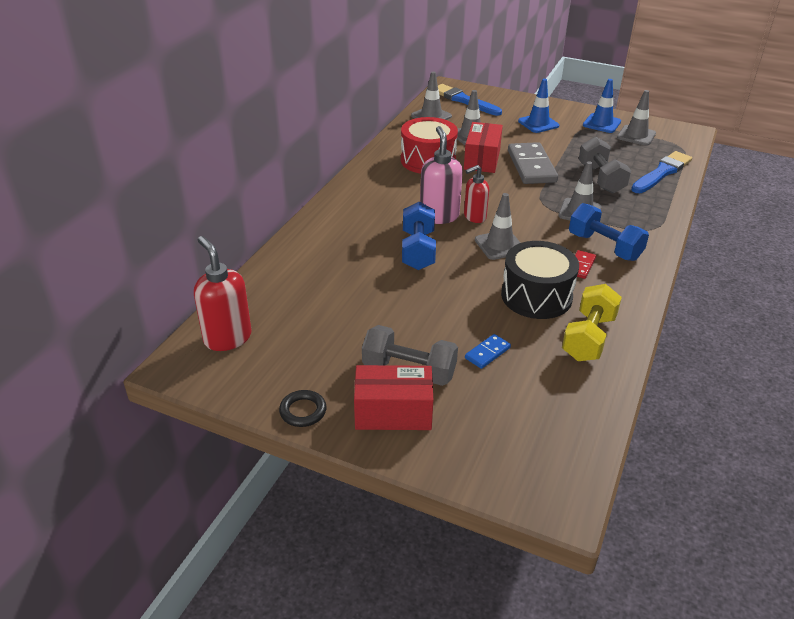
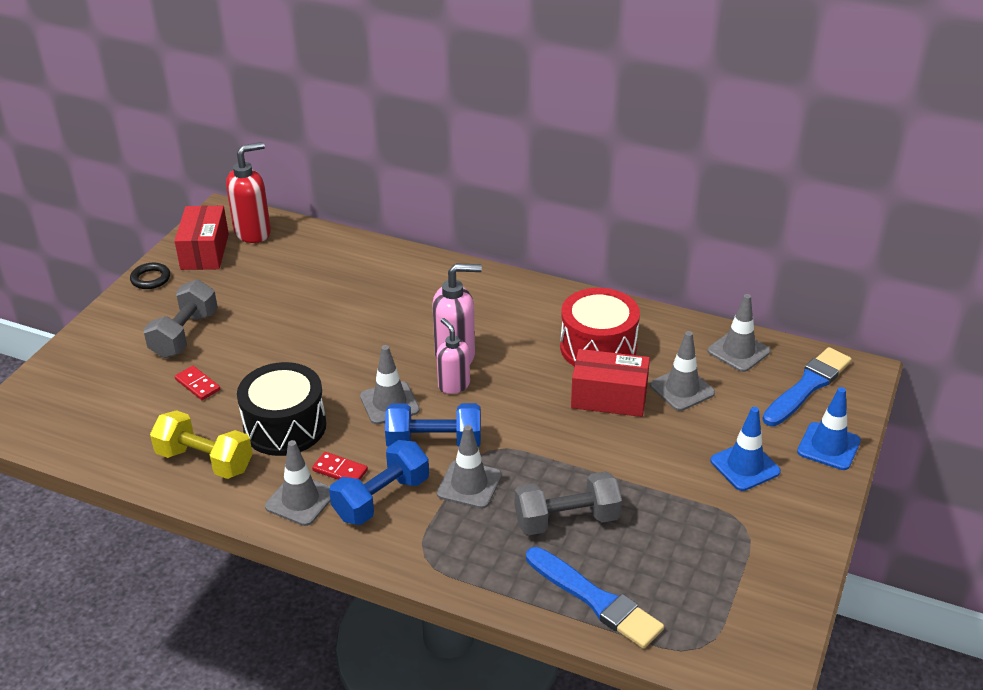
camera: 90 degrees right, 0 degrees up
red box [354,365,433,430] -> red box moved to [174,205,229,270]
blue dumbbell [402,202,436,270] -> blue dumbbell moved to [385,403,481,447]
red soap dispenser [464,165,489,223] -> pink soap dispenser [436,318,470,394]
blue domino [465,334,511,369] -> red domino [175,366,220,400]
grey domino [508,142,558,184] -> none
blue traffic cone [583,79,621,133] -> blue traffic cone moved to [797,387,861,470]
grey traffic cone [617,90,656,146] -> grey traffic cone moved to [265,440,331,526]

